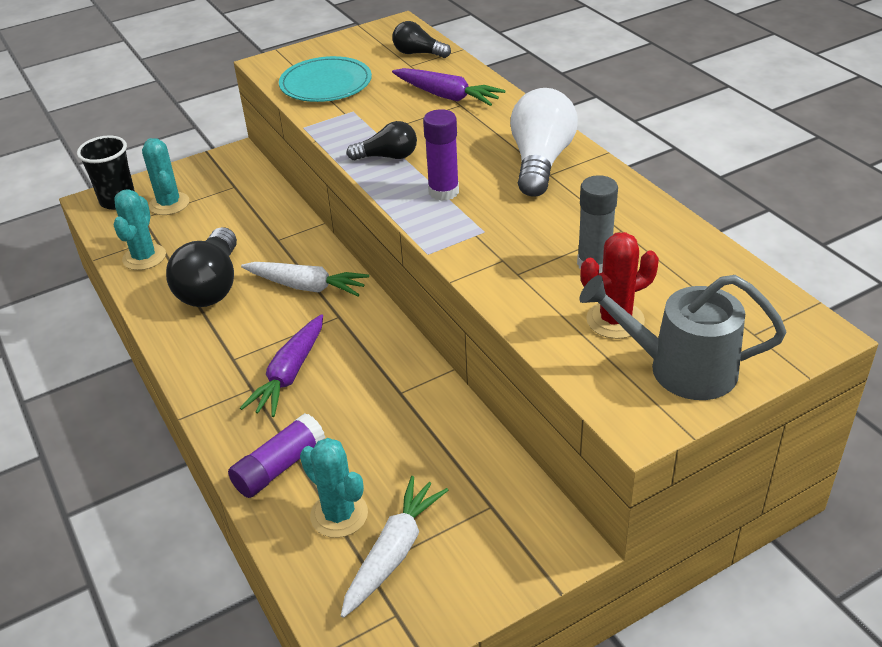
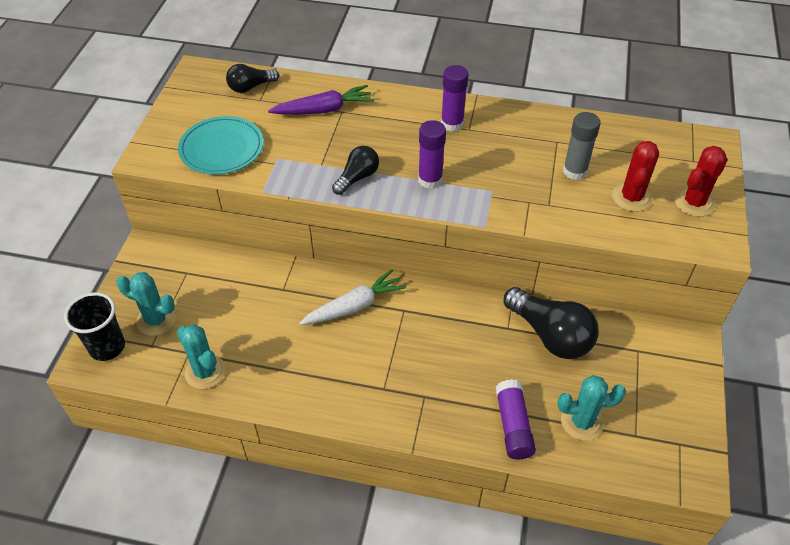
camera: 50 degrees left, 10 degrees up
black light bulb [166,227,237,307] -> black light bulb moved to [504,287,599,359]
purple carrot [240,314,323,417] -> none
white carrot [341,476,449,618] -> none
white light bulb [510,88,578,197] -> purple glue stick [441,65,468,132]
grey watering can [579,275,786,400] -> red cactus [674,146,728,217]

